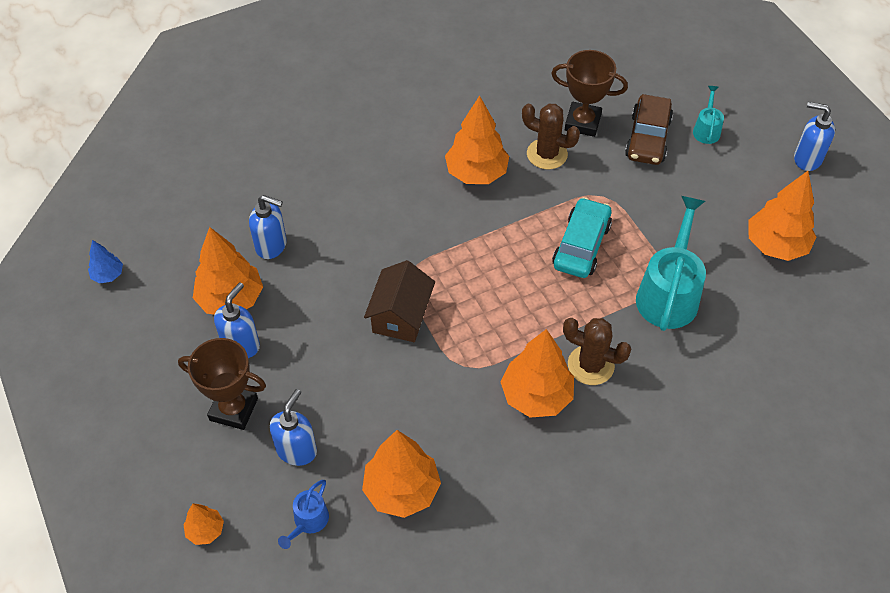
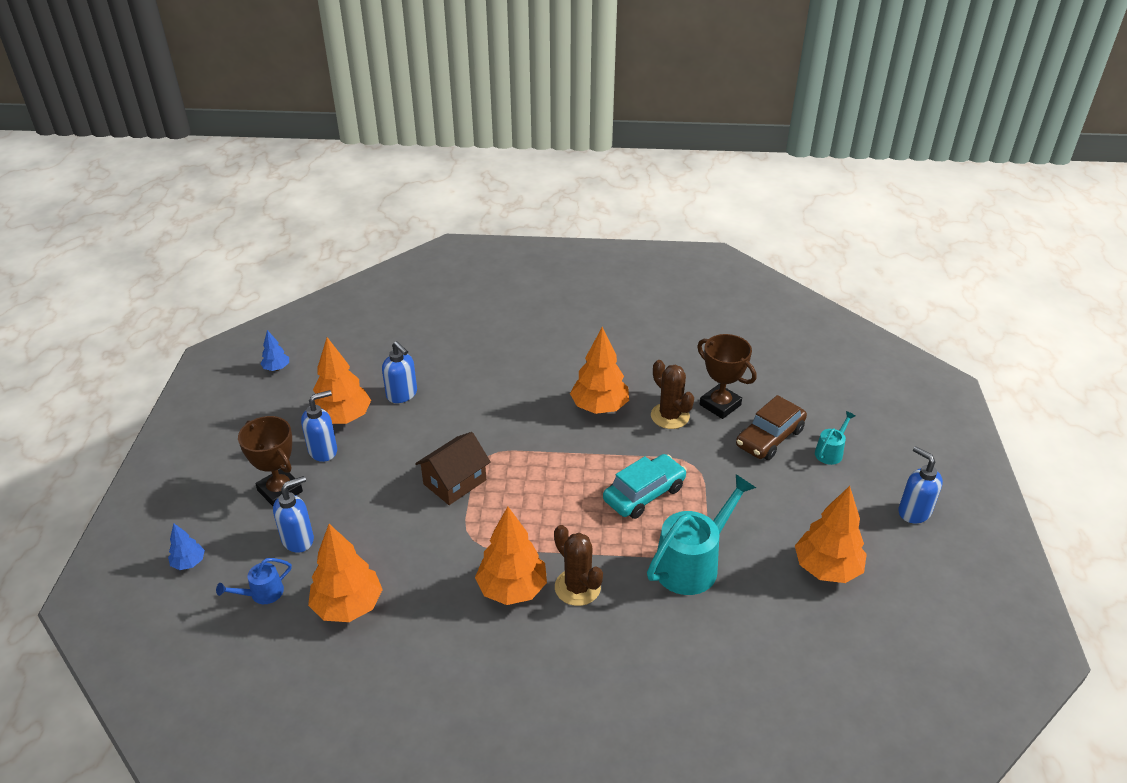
camera: 30 degrees right, 15 degrees down
orange tree [183,503,224,545] -> blue tree [168,523,205,570]

